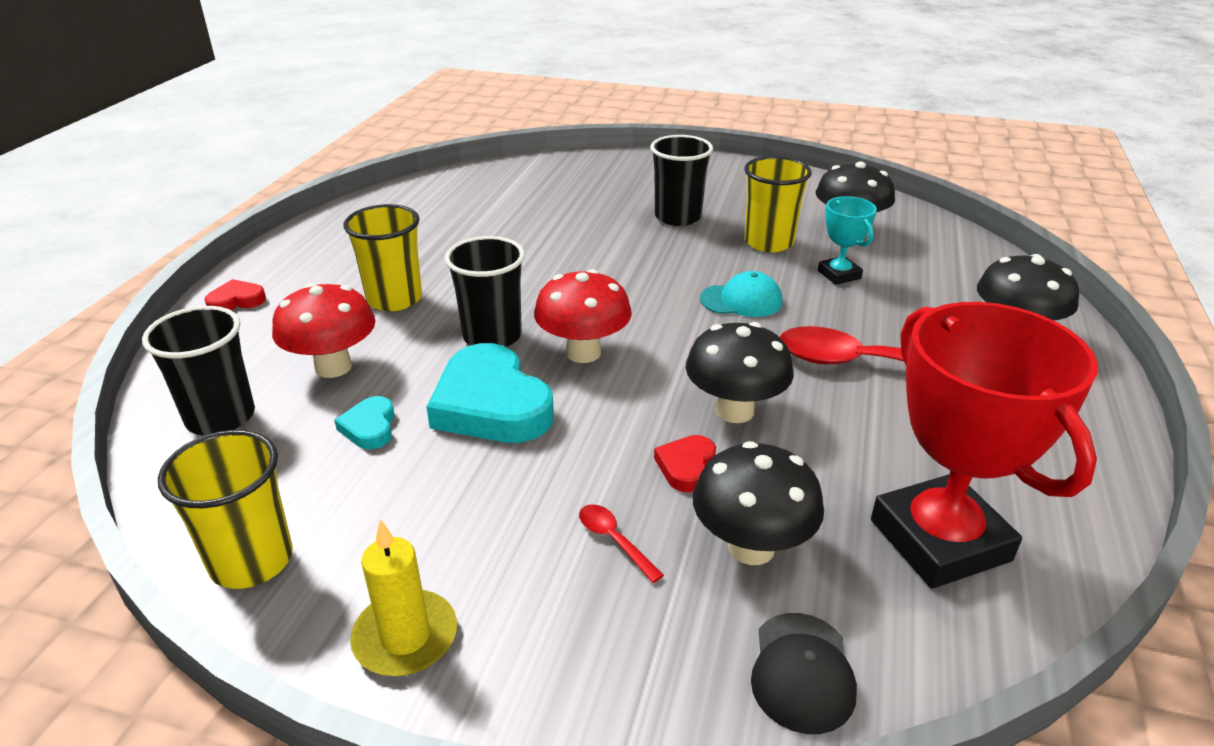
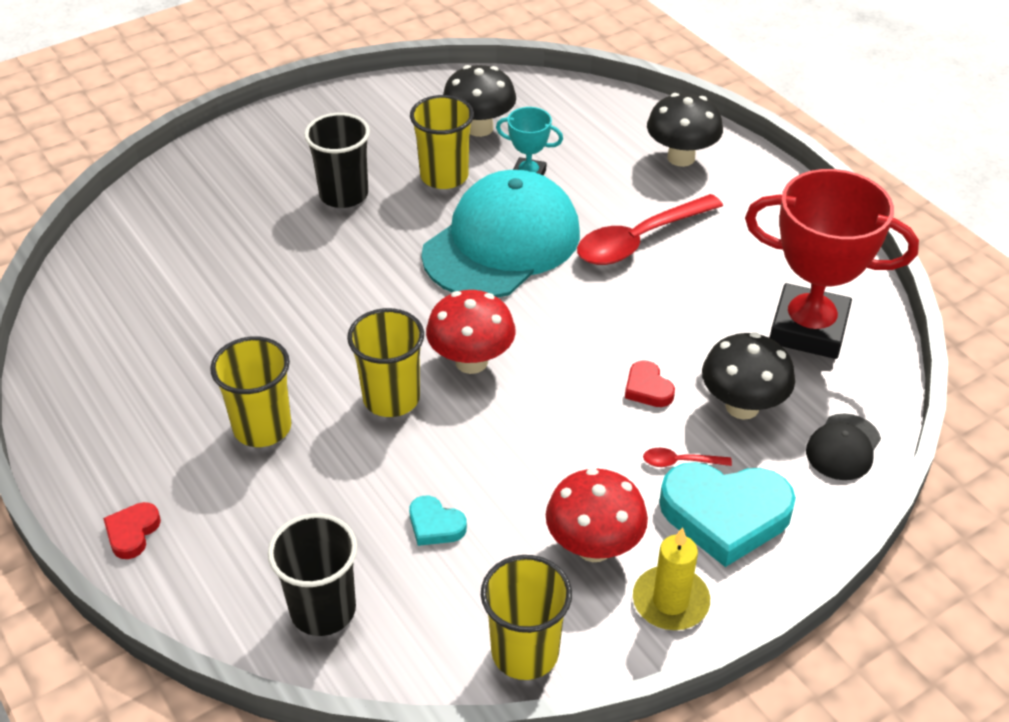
camera: 50 degrees left, 10 degrees up
red mushroom [272,283,375,378] -> red mushroom moved to [546,468,648,562]
turquoise heart [427,343,554,443] -> turquoise heart moved to [659,462,796,567]
black cup [445,236,525,347] -> yellow cup [347,308,424,417]
black mushroom [686,322,794,423] -> none
turquoise cap [700,271,782,317] -> turquoise cap [421,170,580,298], size x2.31
black cap [751,613,857,734] -> black cap turned 75 degrees clockwise [806,414,881,480]

